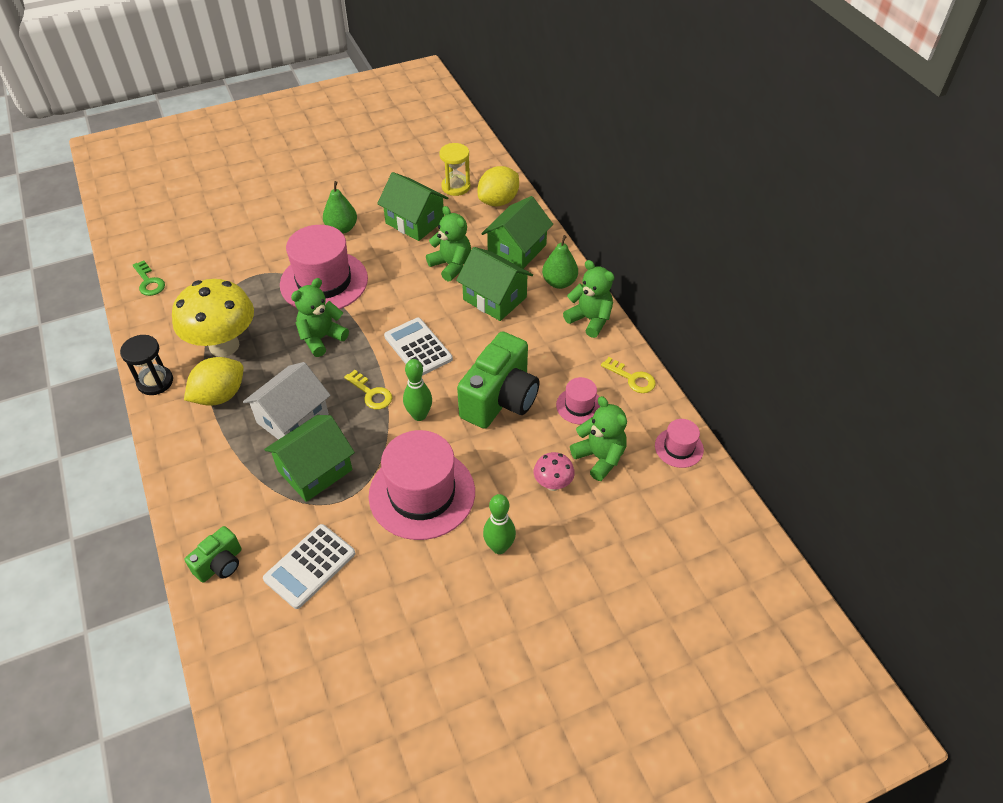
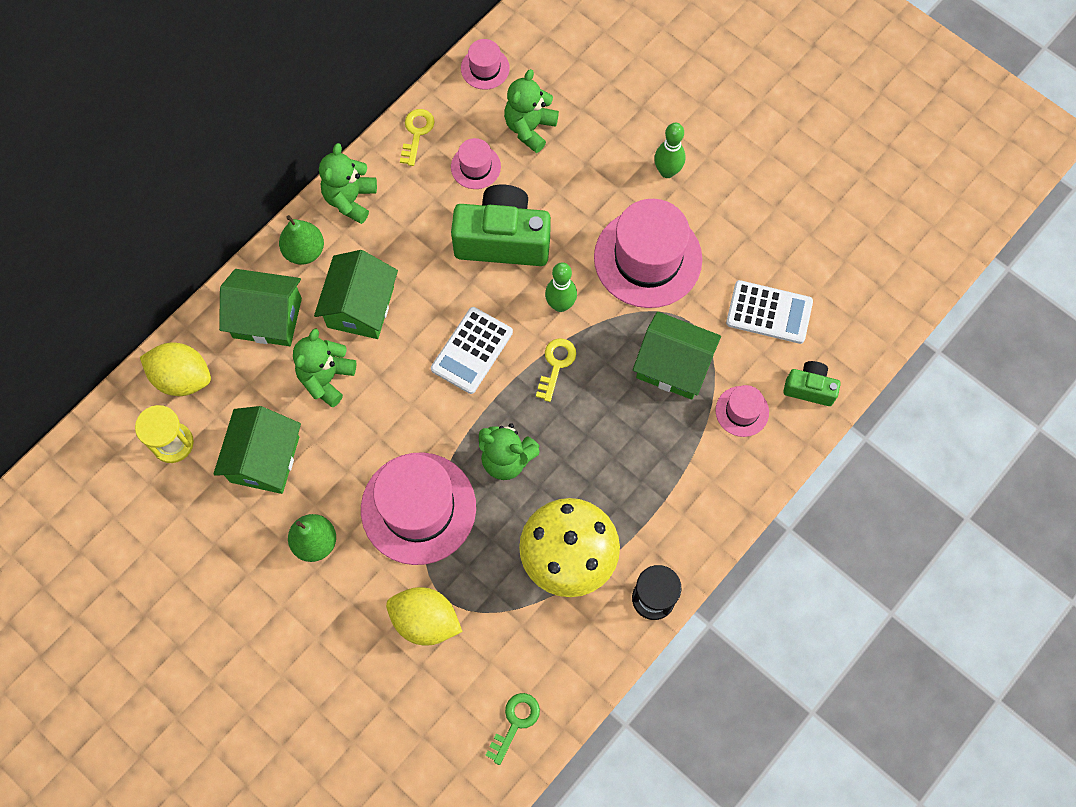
camera: 115 degrees left, 20 degrees up
yellow lemon [184,357,244,406] -> yellow lemon moved to [386,587,463,646]
white house [243,362,331,440] -> none
pink mushroom [534,452,575,491] -> none
none -> pink hat [716,385,769,437]

